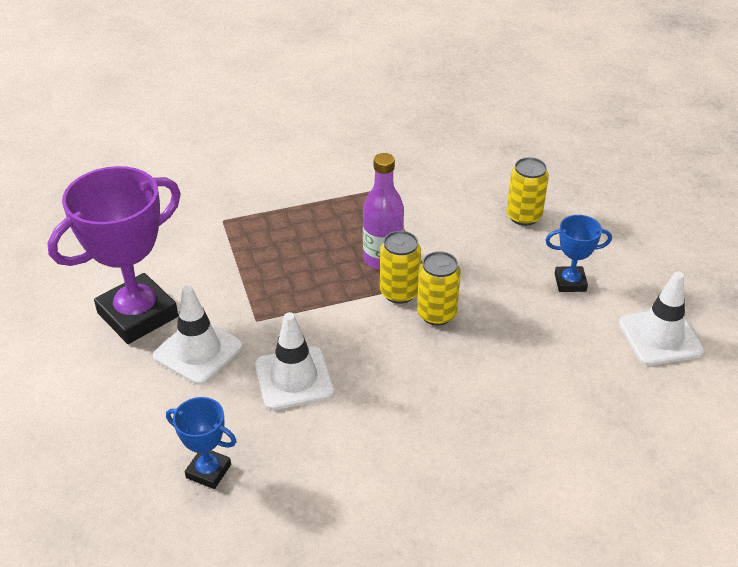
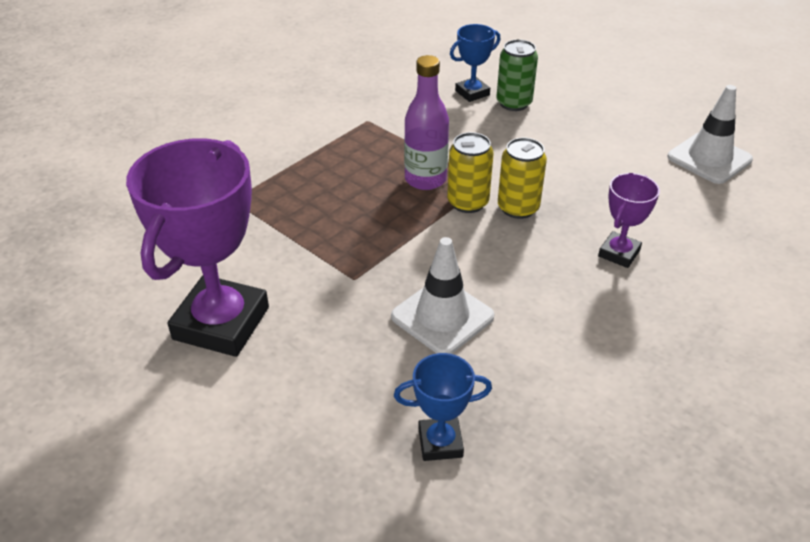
camera: 30 degrees left, 0 degrees up
white traffic cone [153,286,243,385] -> none
yellow can [507,157,549,226] -> green can [496,39,538,111]
blue trophy [545,215,612,292] -> blue trophy moved to [450,24,500,102]
none -> purple trophy [598,173,660,268]

